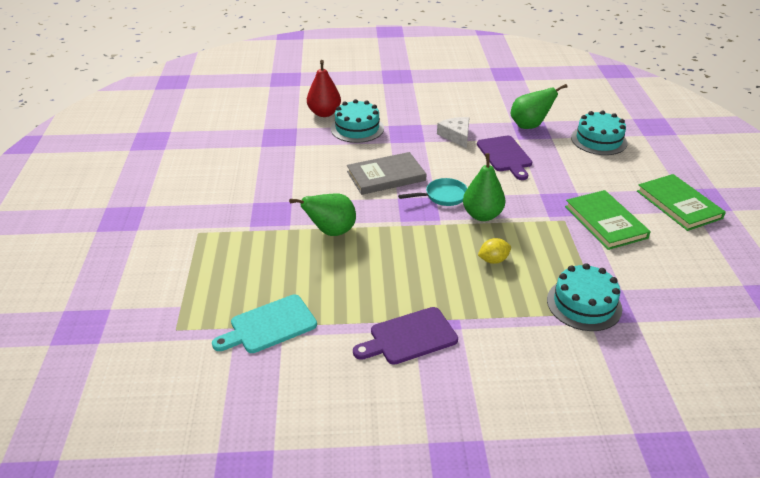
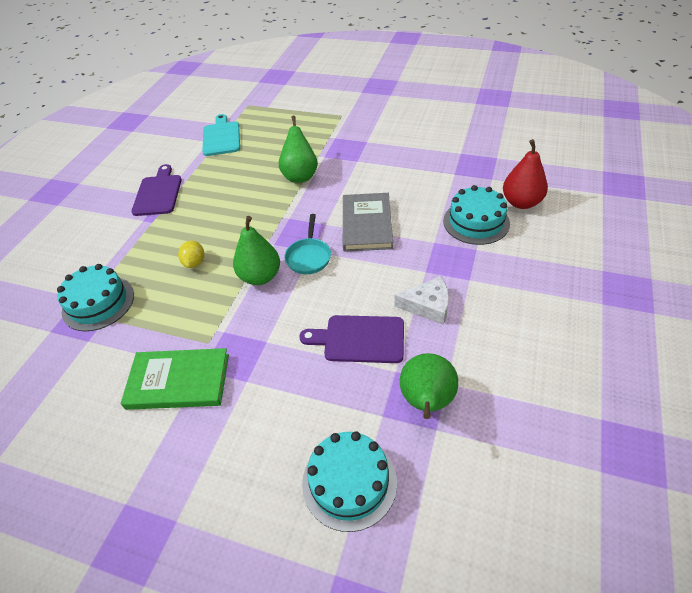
camera: 115 degrees right, 10 degrees up
green book [637,174,726,231] -> none

